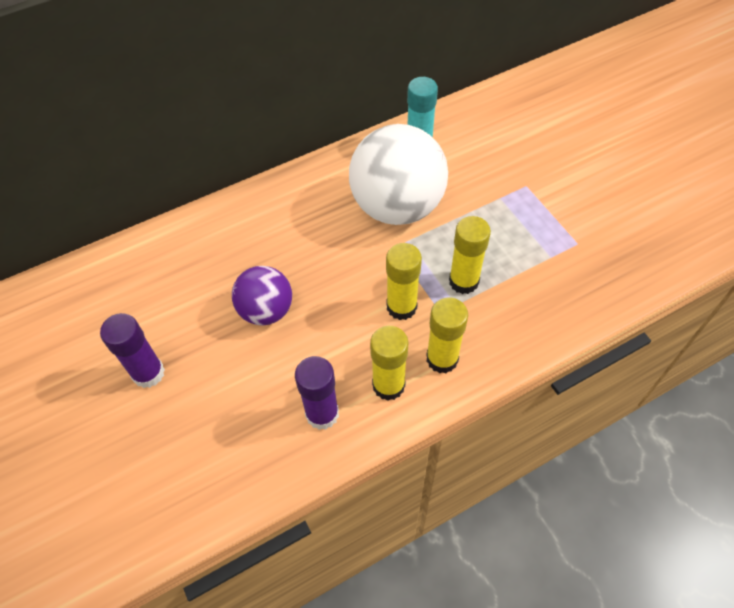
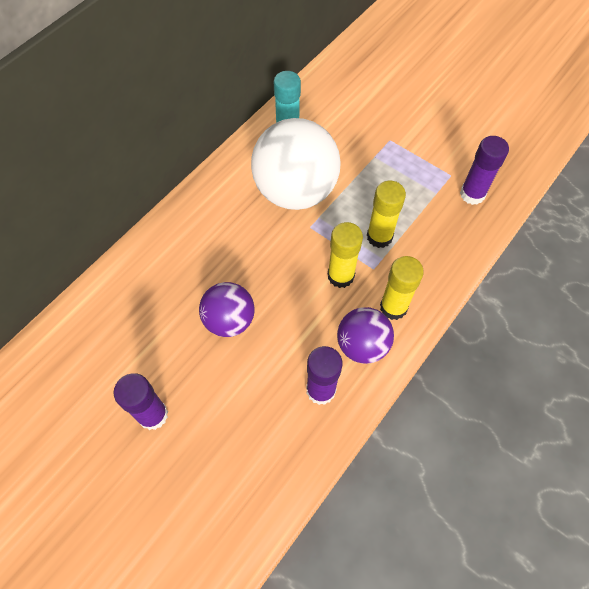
camera: 25 degrees left, 5 degrees up
yellow glue stick [370,326,409,401] -> purple ball [337,307,394,364]
none -> purple glue stick [460,136,509,205]

